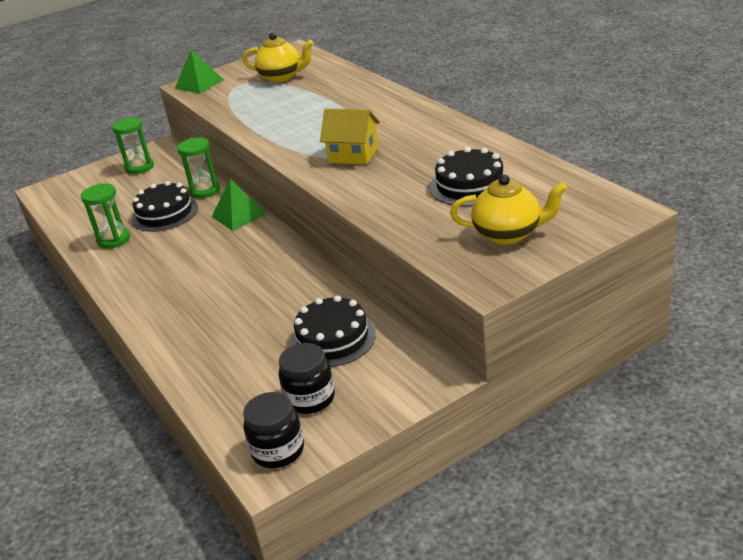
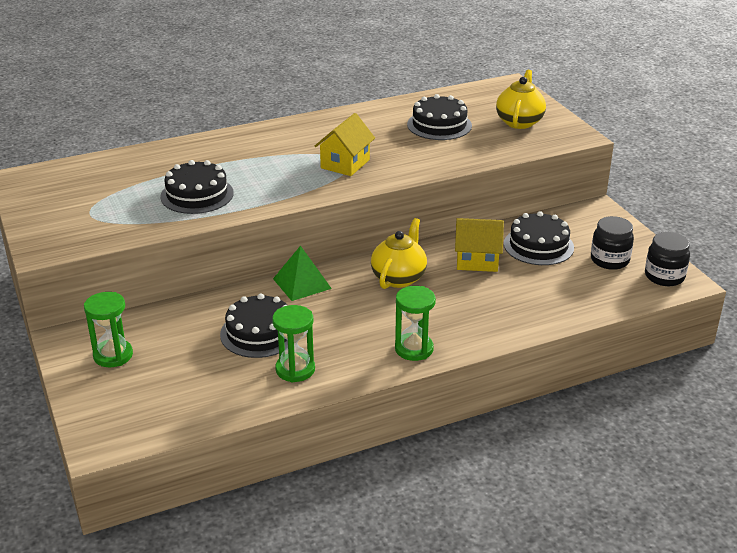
camera: 85 degrees left, 0 degrees up
green pyramid [175,50,224,93] -> none
green hourglass [177,137,220,199] -> green hourglass moved to [395,286,436,361]
yellow teapot [242,33,314,82] -> yellow teapot moved to [371,218,427,289]
none -> black cake [160,160,234,214]
none -> yellow house [455,218,504,272]

